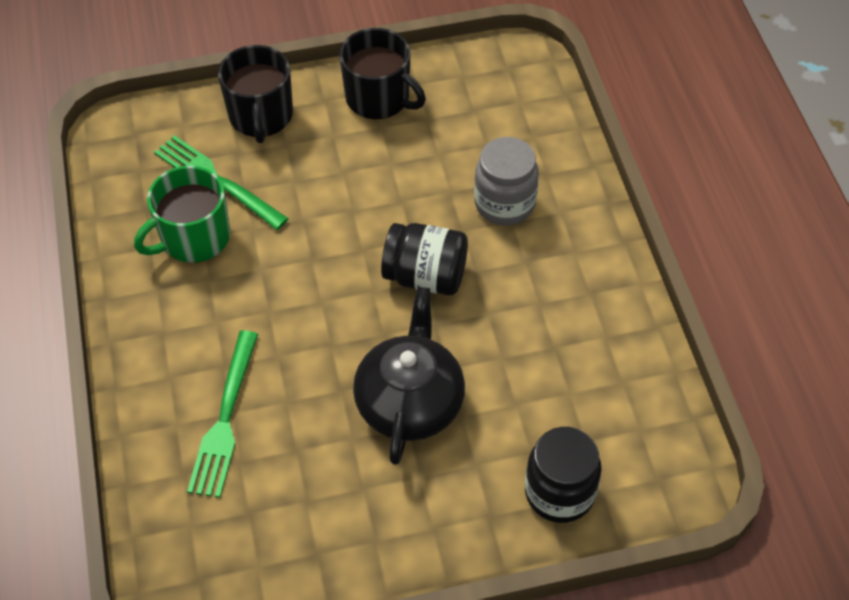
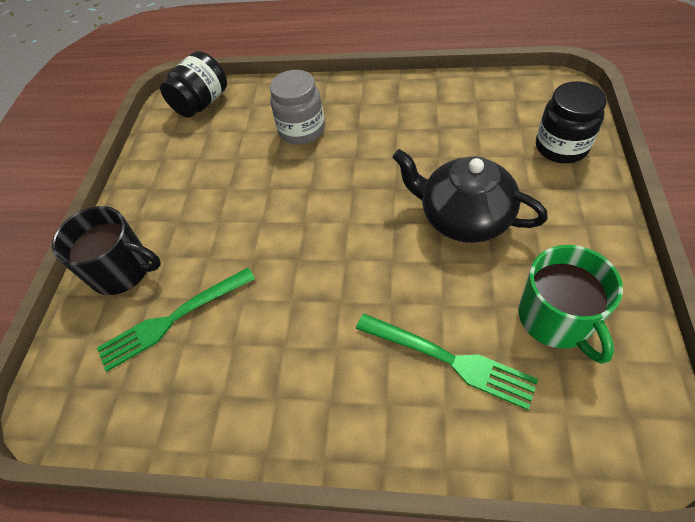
camera: 65 degrees left, 0 degrees up
green mug [134,166,230,263] -> green mug moved to [518,245,623,364]
black mug [339,28,426,119] -> none
black jar [381,223,468,295] -> black jar moved to [160,51,227,118]

